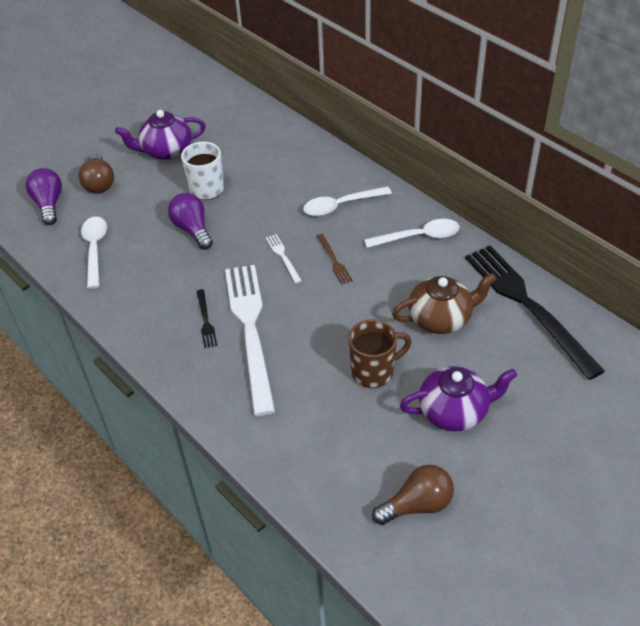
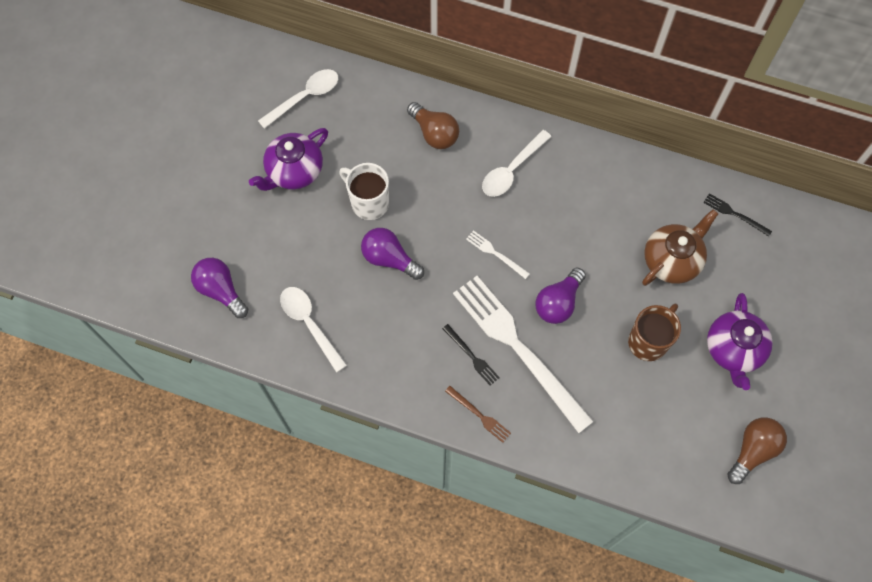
camera: 30 degrees left, 20 degrees up
brown light bulb [79,153,114,194] -> brown light bulb moved to [407,102,459,149]
brown fork [317,234,353,285] -> brown fork moved to [445,386,511,443]
white spoon [364,219,460,248] -> white spoon moved to [258,69,338,129]
purple teapot [400,366,517,431] -> purple teapot turned 135 degrees clockwise [707,293,773,390]
black fork [465,246,605,380] -> black fork [703,193,772,237], size x0.40
none -> purple light bulb [535,268,586,324]

